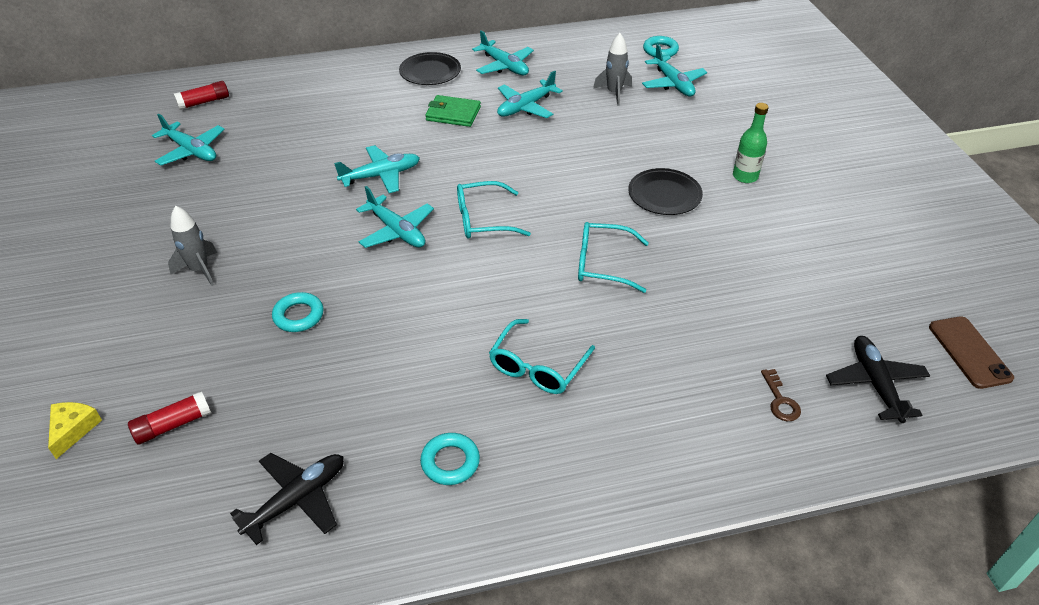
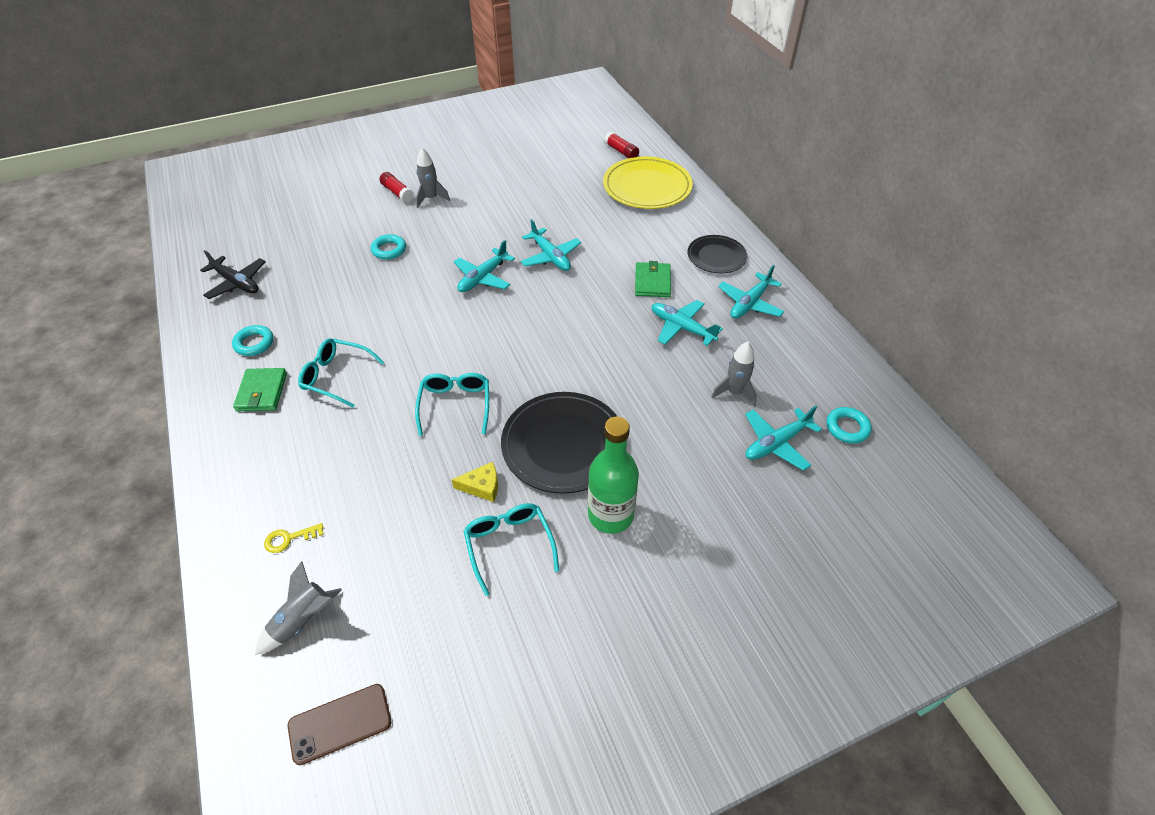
camera: 80 degrees right, 5 degrees up
yellow cheese [48,402,102,459] -> yellow cheese moved to [451,462,498,502]
red glue stick [128,391,211,444] -> red glue stick moved to [380,172,414,203]
turquoise plane [152,113,225,165] -> none
turquoise glasses [457,181,531,239] -> turquoise glasses moved to [464,503,559,596]
black plate [628,168,703,215] -> black plate [501,392,618,494], size x1.66
green bottle [733,103,769,183] -> green bottle [588,417,639,534], size x1.60
brown key [761,369,801,421] -> yellow key [264,523,324,553]
black plane [826,336,930,423] -> grey rocket [255,561,342,655]
none -> green wallet [233,368,287,412]
none -> yellow plate [603,157,693,209]

